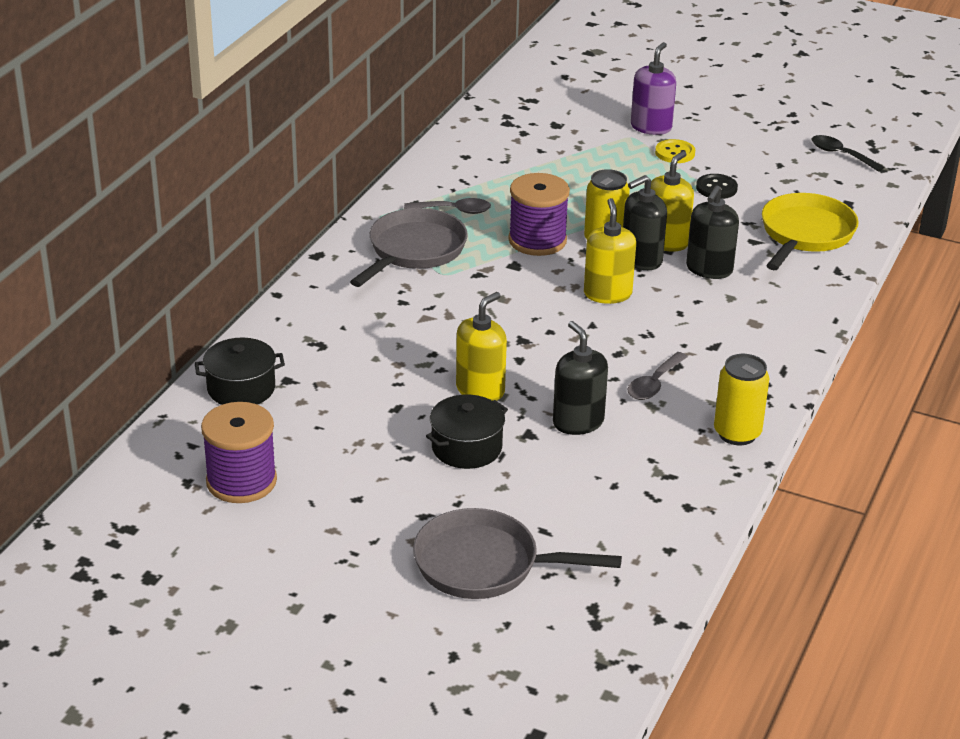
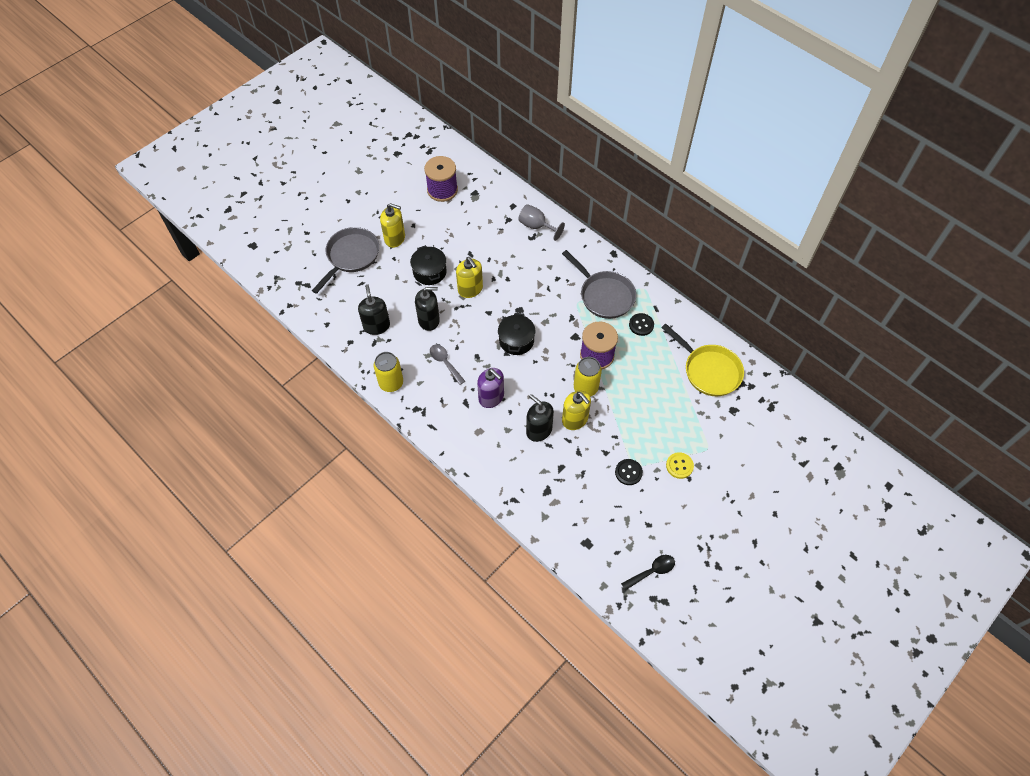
camera: 110 degrees right, 25 degrees up
black pot [195,337,285,405] -> black pot moved to [498,313,535,355]
grey spoon [404,198,491,214] -> black button [629,313,654,336]
yellow soap dispenser [584,198,636,304] -> yellow soap dispenser moved to [380,203,405,248]
black soap dispenser [623,175,667,270] -> black soap dispenser moved to [358,284,390,335]
purple soap dispenser [631,42,676,135] -> purple soap dispenser moved to [477,368,504,408]
yellow pan [762,193,859,270] -> yellow pan moved to [661,324,744,396]
none -> grey goblet [518,204,565,241]

